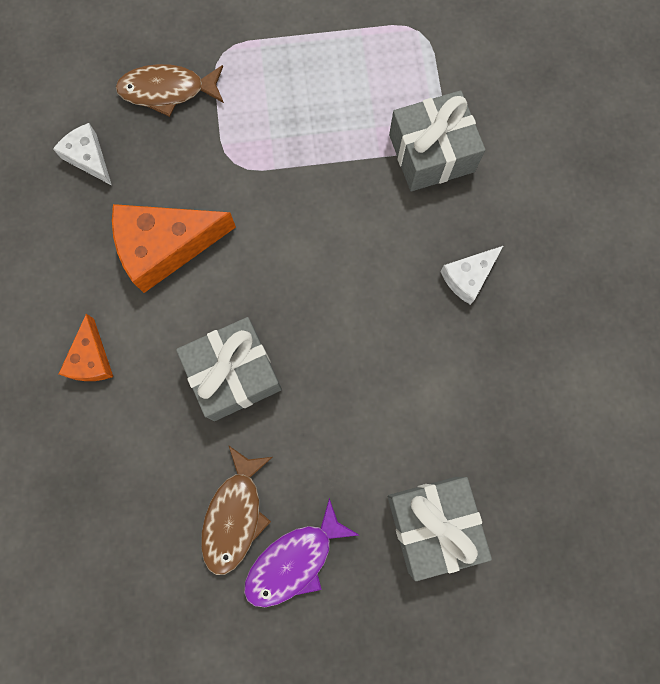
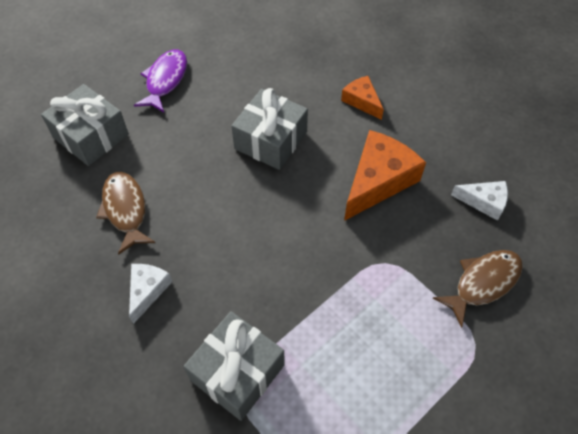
camera: 145 degrees right, 20 degrees down
brown fish [201,445,273,575] -> brown fish moved to [96,172,155,255]

